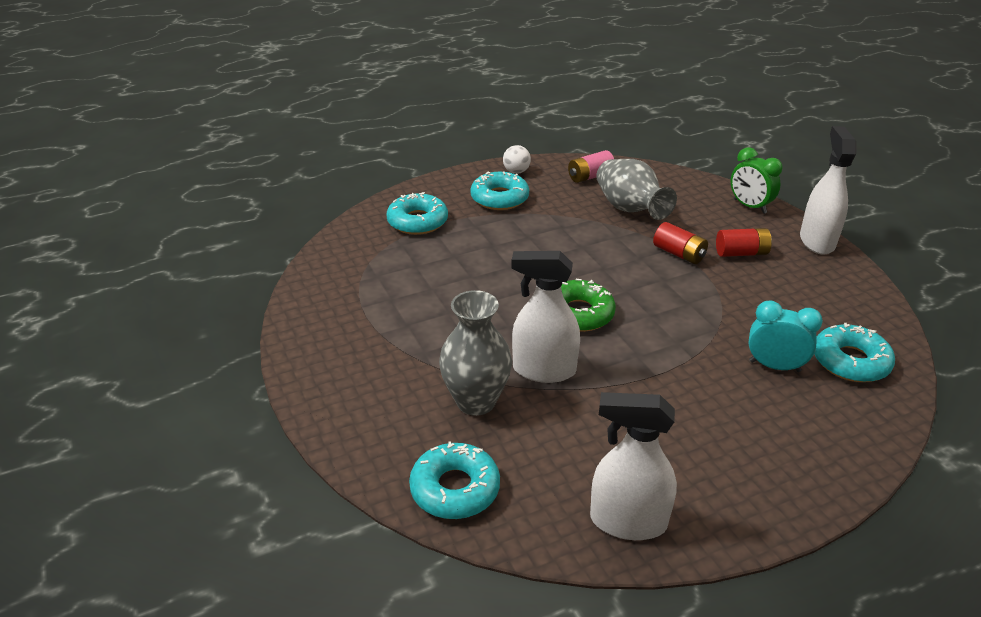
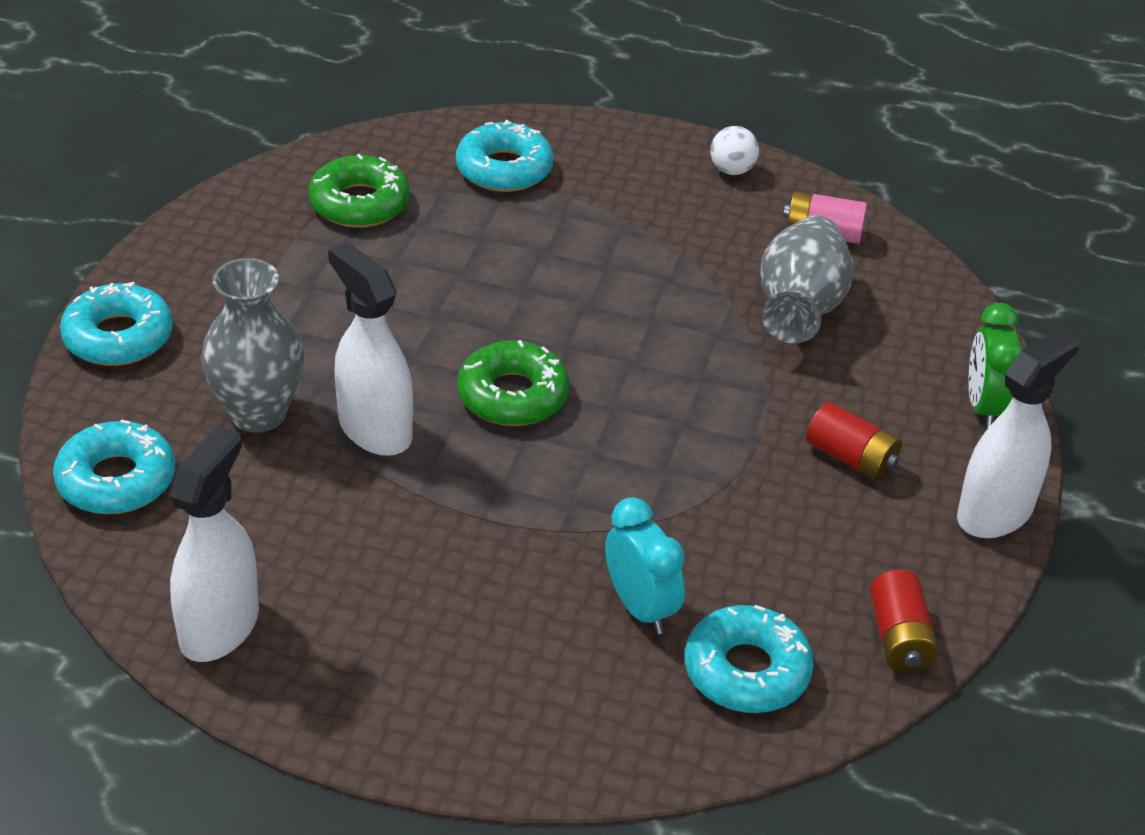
camera: 40 degrees right, 5 degrees up
turquoise donut [470,171,529,210] -> turquoise donut moved to [60,282,173,366]
white spray bottle [590,392,677,540] -> white spray bottle turned 60 degrees clockwise [169,426,259,662]
red battery [653,222,708,264] -> red battery moved to [870,569,938,672]
none -> green donut [309,154,410,228]

